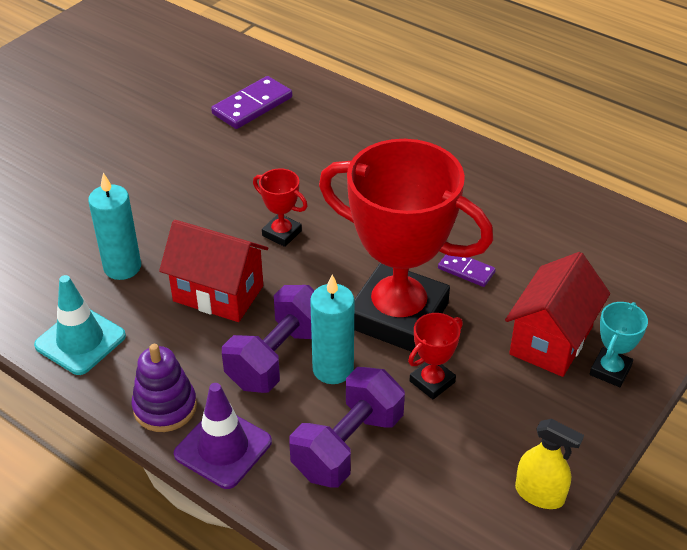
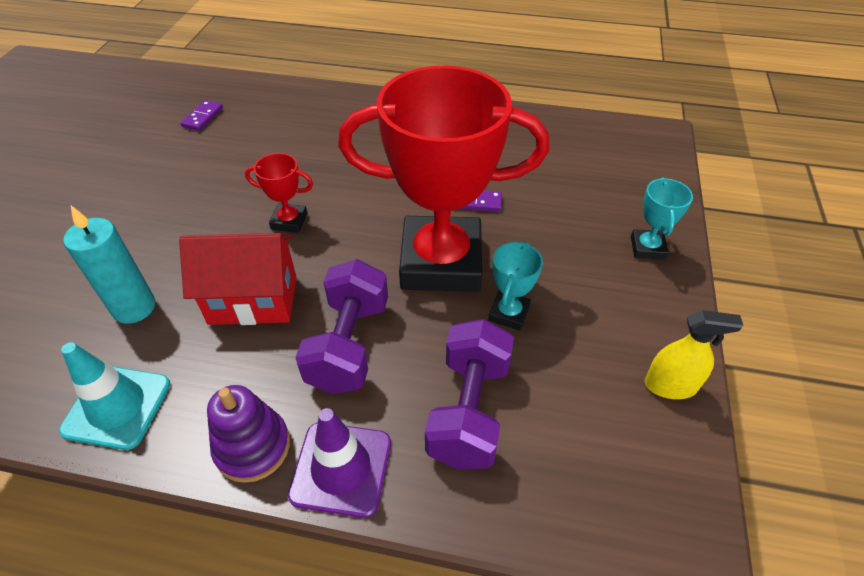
camera: 25 degrees left, 5 degrees up
purple domino [211,76,292,129] -> purple domino [180,100,223,131], size x0.58
turquoise candle [310,275,355,384] -> none
red trophy [408,313,463,399] -> turquoise trophy [488,241,543,331]
red house [505,252,610,377] -> none

